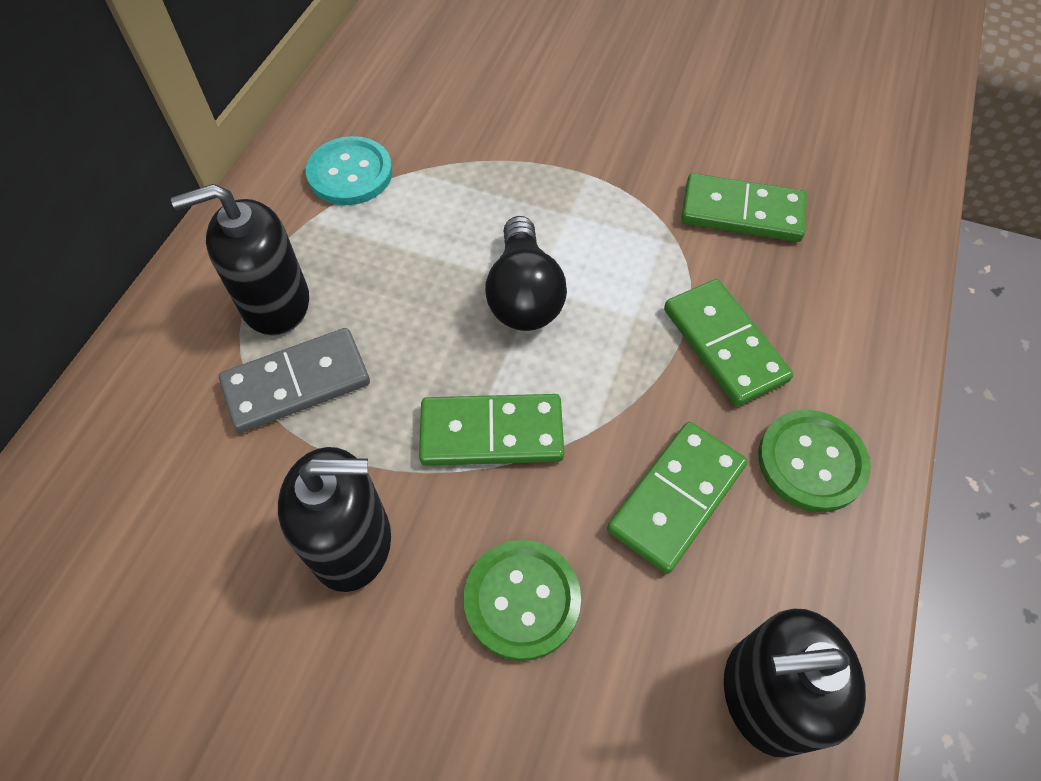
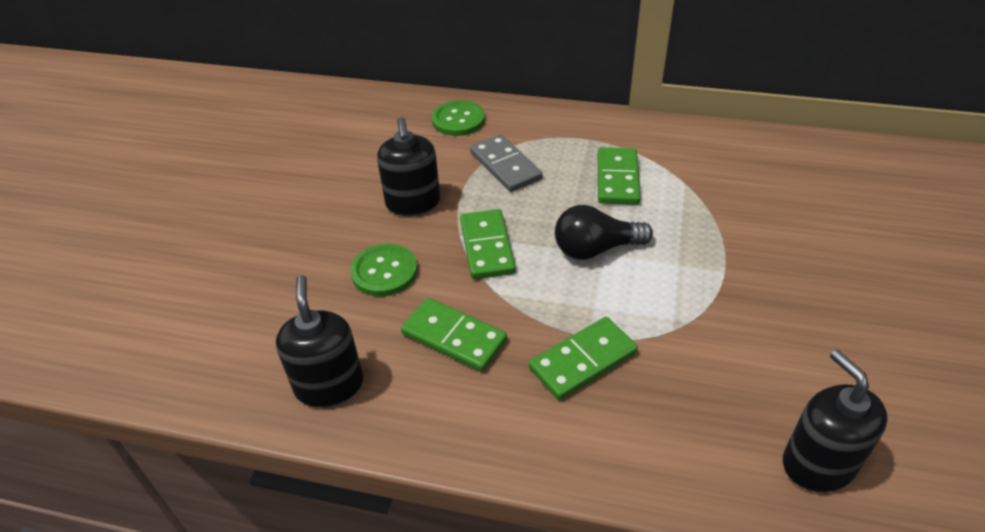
camera: 85 degrees right, 15 degrees down
black soap dispenser [171,184,309,336] -> black soap dispenser moved to [783,350,888,492]
turquoise button [306,136,393,205] -> none
green domino [681,173,807,242] -> green domino moved to [598,147,640,205]
green button [758,410,871,512] -> green button moved to [431,100,485,136]

